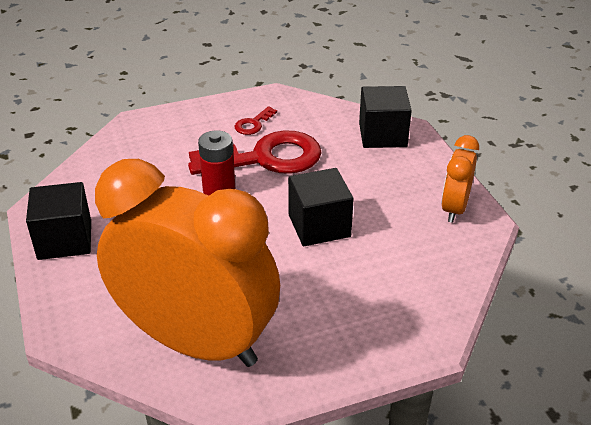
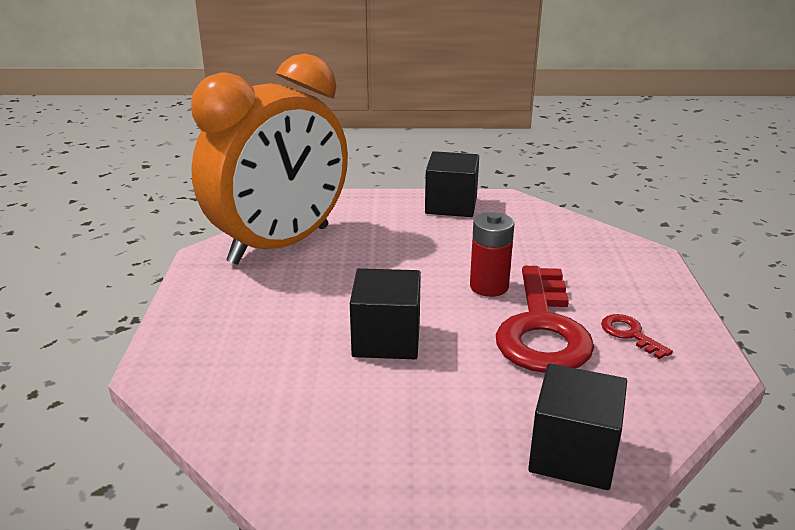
camera: 110 degrees right, 10 degrees down
orange clock [442,135,479,223] -> none

